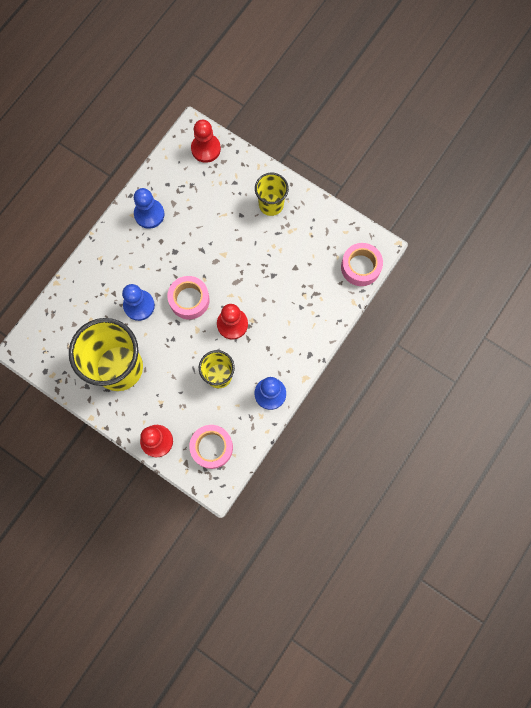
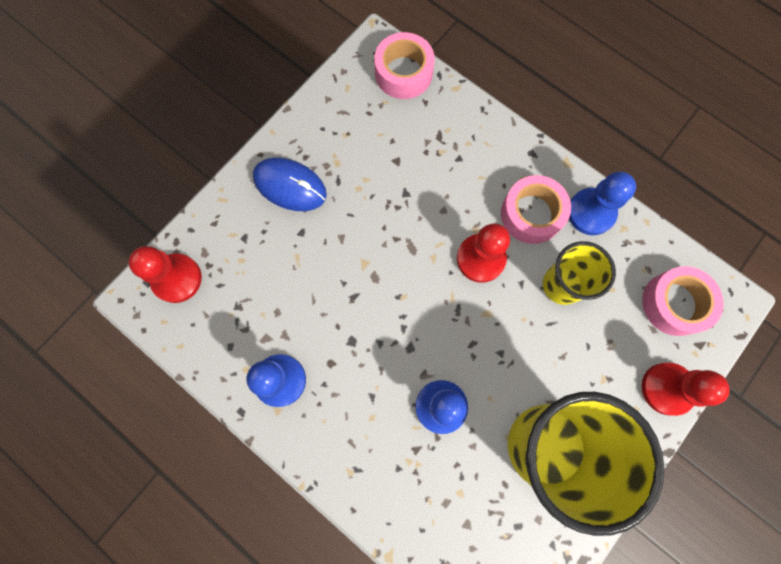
camera: 85 degrees left, 0 degrees up
pink tape [167,276,210,319] -> pink tape moved to [501,175,571,244]
yellow cup [255,173,289,216] -> blue mouse [253,158,327,211]

